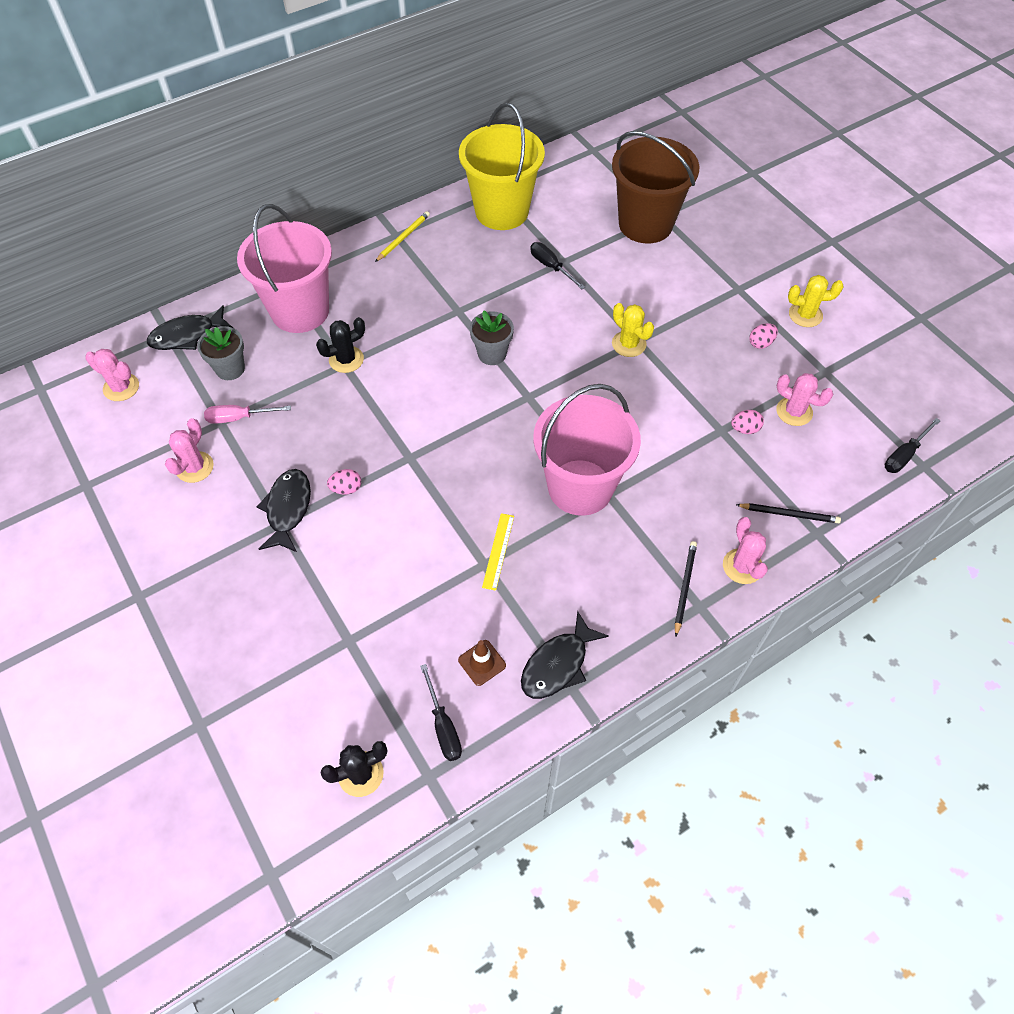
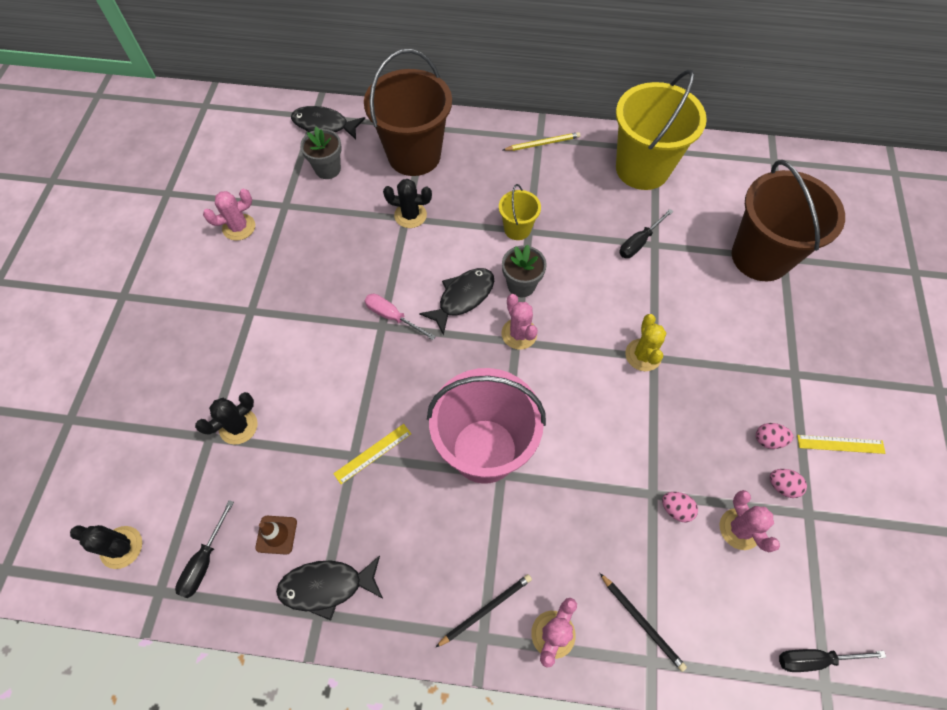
camera: 40 degrees right, 5 degrees up
pink cactus [85,349,139,401] -> pink cactus moved to [501,294,538,350]
pink screwdriver [204,405,291,424] -> pink screwdriver moved to [365,294,436,340]
pink bucket [237,204,332,333] -> brown bucket [364,49,452,176]
black fish [257,469,311,552] -> black fish moved to [419,268,494,336]
pink egg [327,469,361,495] -> pink egg moved to [770,469,807,498]
black screwdriver [530,242,585,289] -> black screwdriver turned 135 degrees counterclockwise [619,209,674,258]
yellow cactus [788,275,844,327] -> yellow ruler [797,435,886,454]
none -> black cactus [195,392,258,445]
none -> yellow bucket [499,184,541,240]

